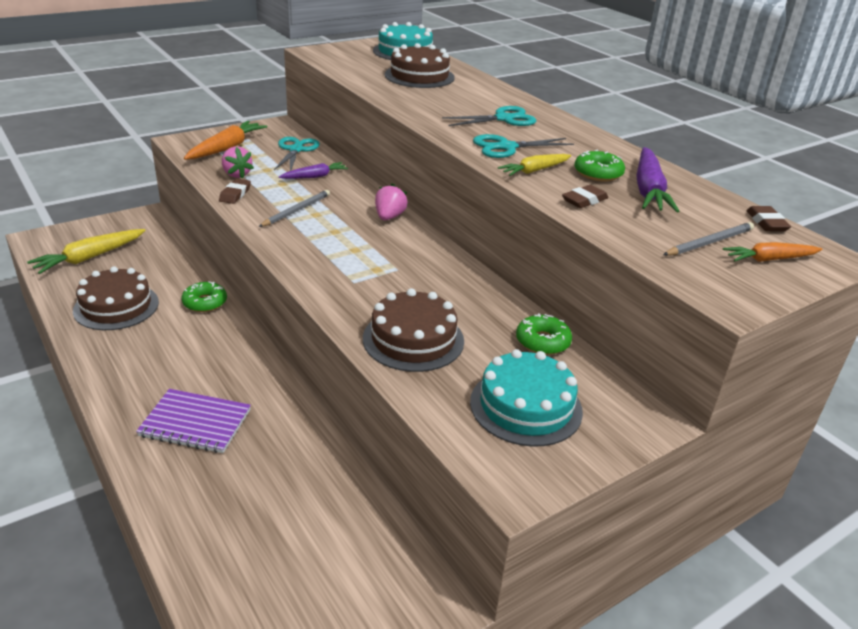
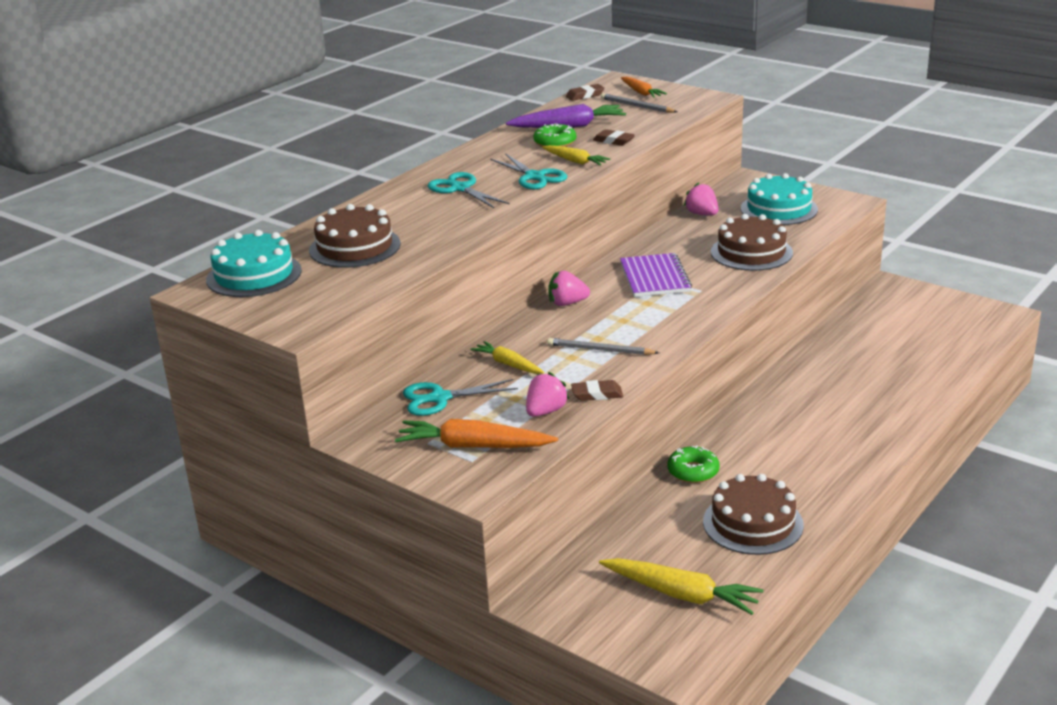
camera: 105 degrees left, 5 degrees down
purple notebook [136,389,251,453] -> purple notebook moved to [620,253,692,297]
purple carrot [279,162,348,179] -> yellow carrot [470,341,544,374]
green donut [516,313,572,355] -> pink strawberry [684,182,719,216]

